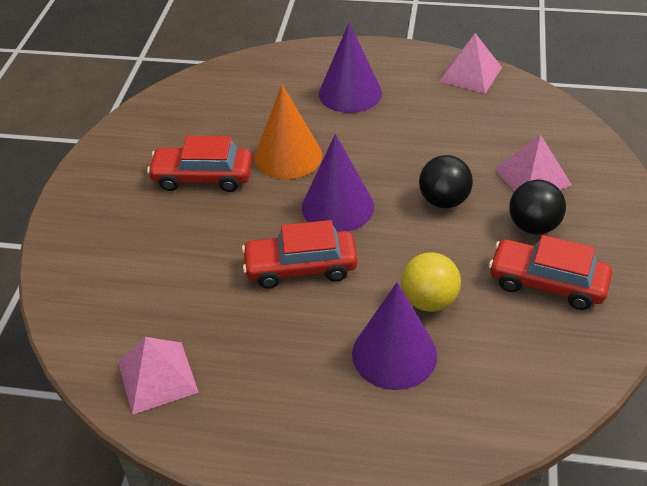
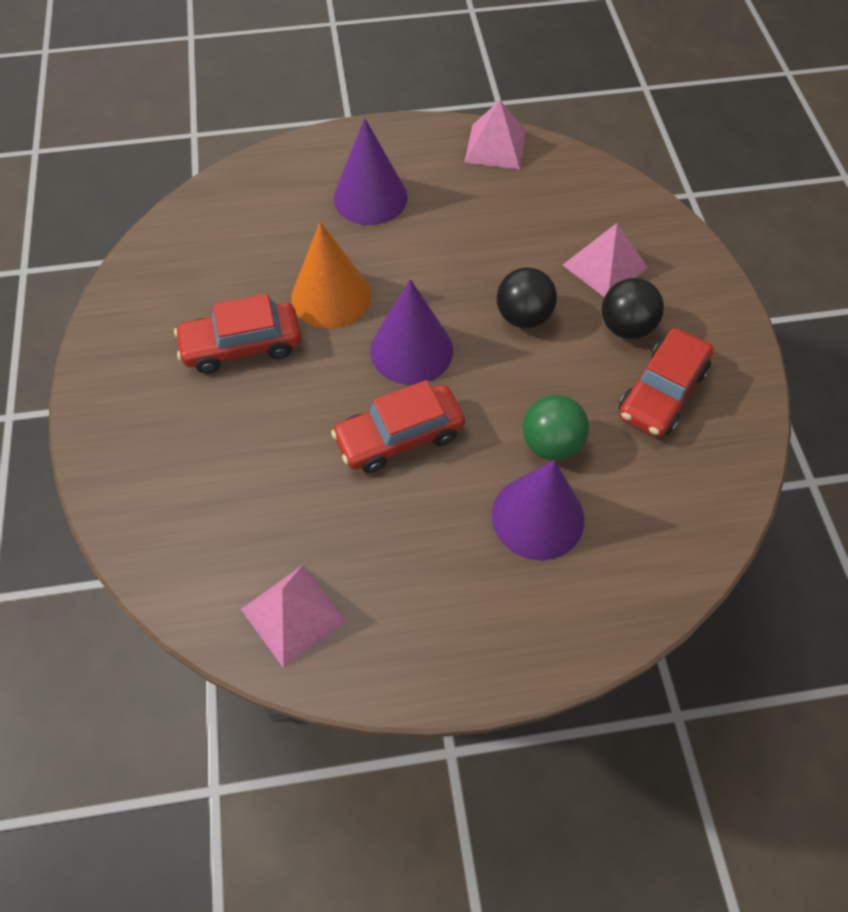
camera: 20 degrees left, 15 degrees up
yellow ball [401,252,461,312] -> green ball [523,395,589,461]
red car [489,235,612,310] -> red car turned 60 degrees counterclockwise [619,328,714,437]

